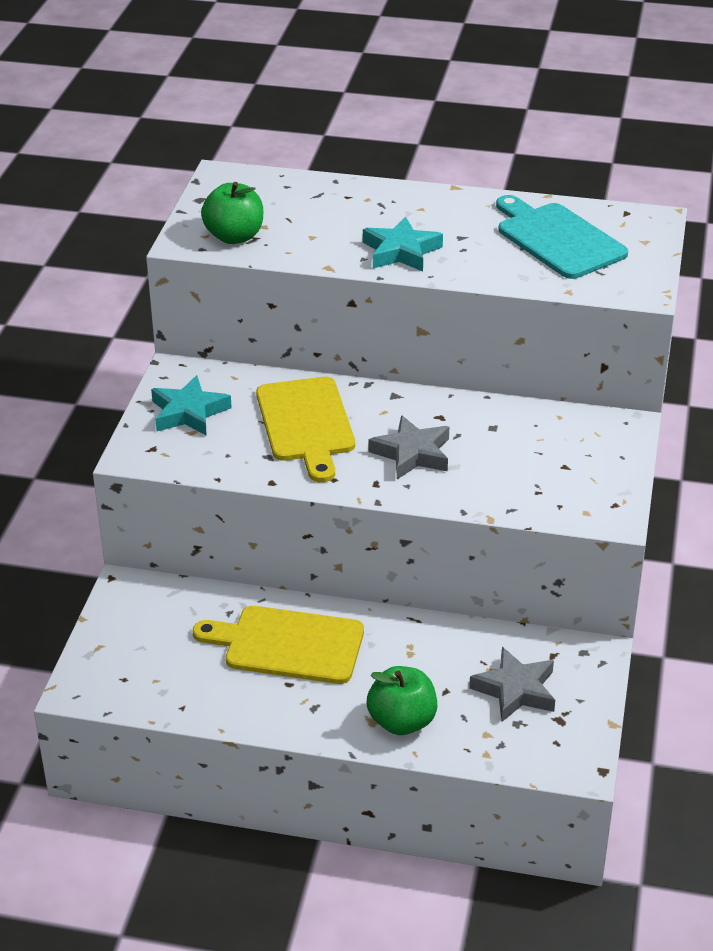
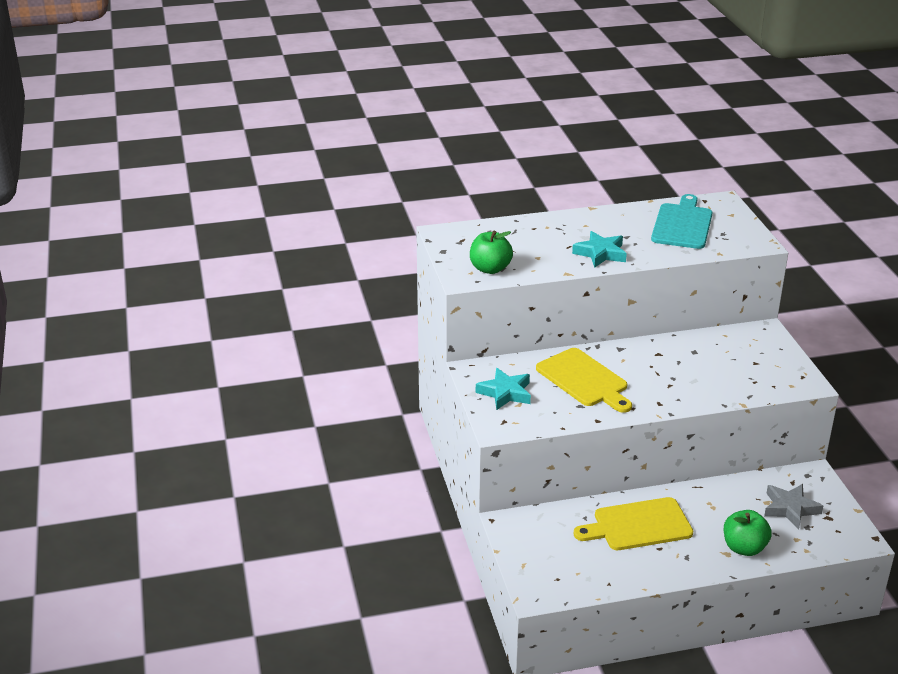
camera: 25 degrees left, 5 degrees down
grey star [369,415,449,479] -> none
turquoise cutting board [496,195,628,279] -> turquoise cutting board turned 75 degrees clockwise [651,194,713,249]

